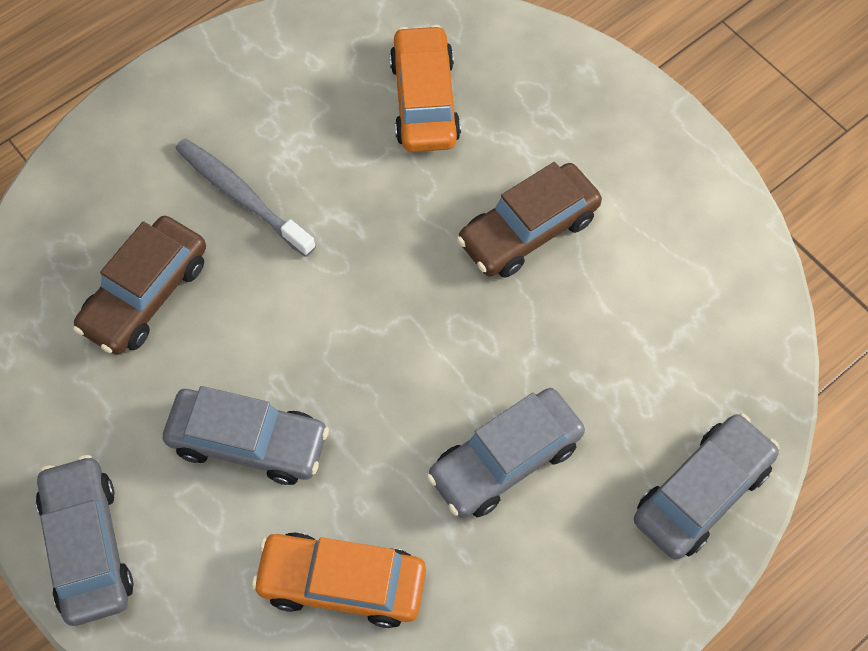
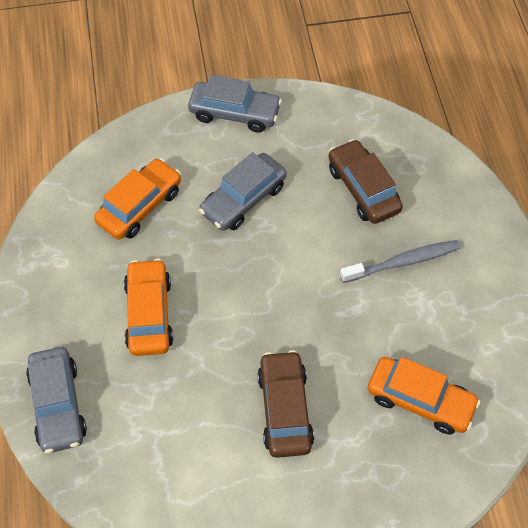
camera: 120 degrees right, 5 degrees down
grey car [427,388,585,518] -> orange car [124,259,173,356]

